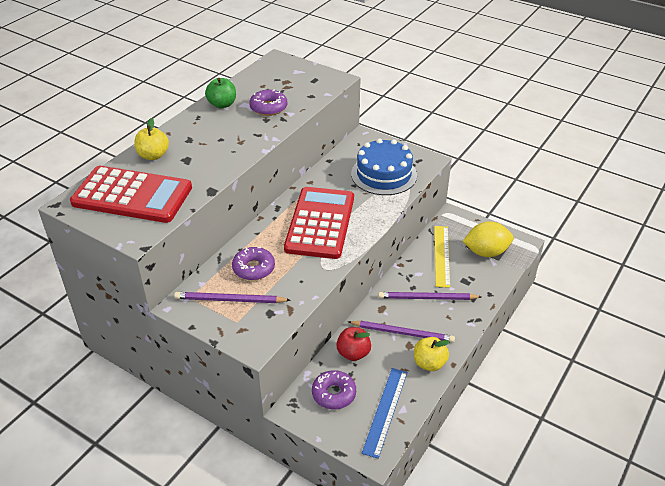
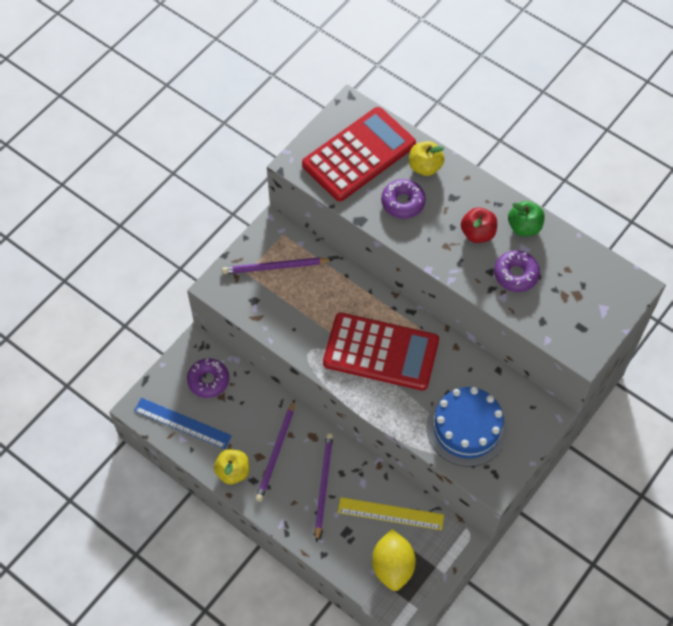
camera: 95 degrees right, 20 degrees up
red calculator [70,166,192,223] -> red calculator turned 150 degrees counterclockwise [302,107,416,201]
purple pencil [174,292,291,303] -> purple pencil turned 105 degrees counterclockwise [222,257,333,274]
purple donut [232,247,275,280] -> purple donut moved to [381,179,426,219]
red apple [336,327,371,361] -> red apple moved to [461,207,497,243]

